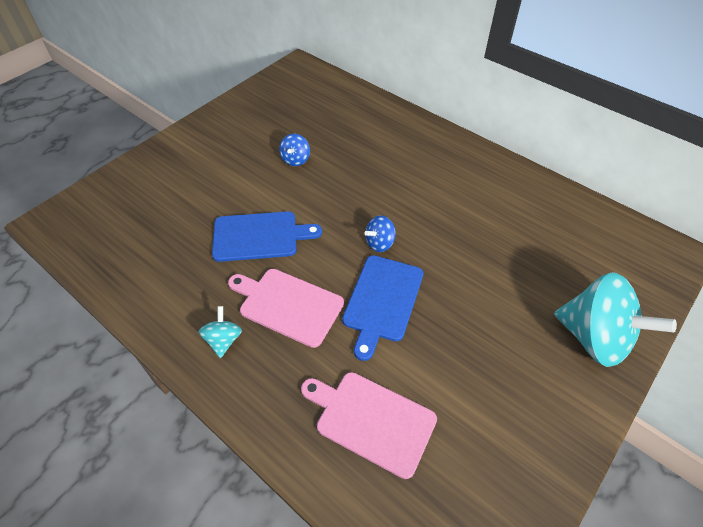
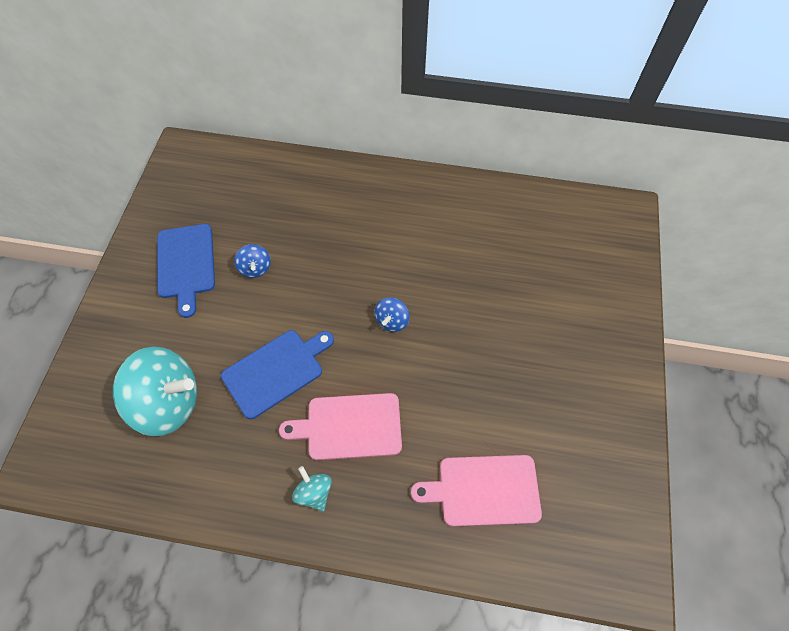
camera: 30 degrees left, 10 degrees up
blue cutting board [342,255,424,361] -> blue cutting board moved to [157,224,215,318]
turquoise spinning top [554,272,677,367] -> turquoise spinning top moved to [113,347,197,436]

